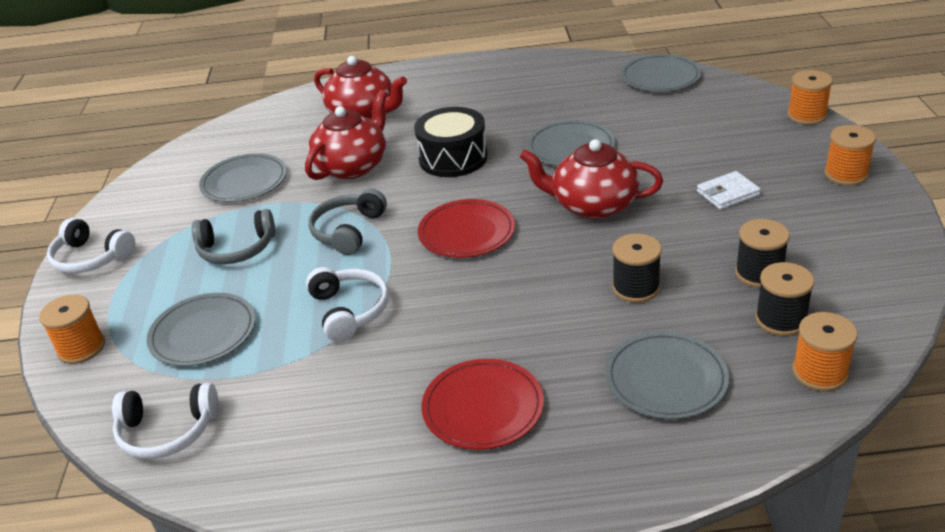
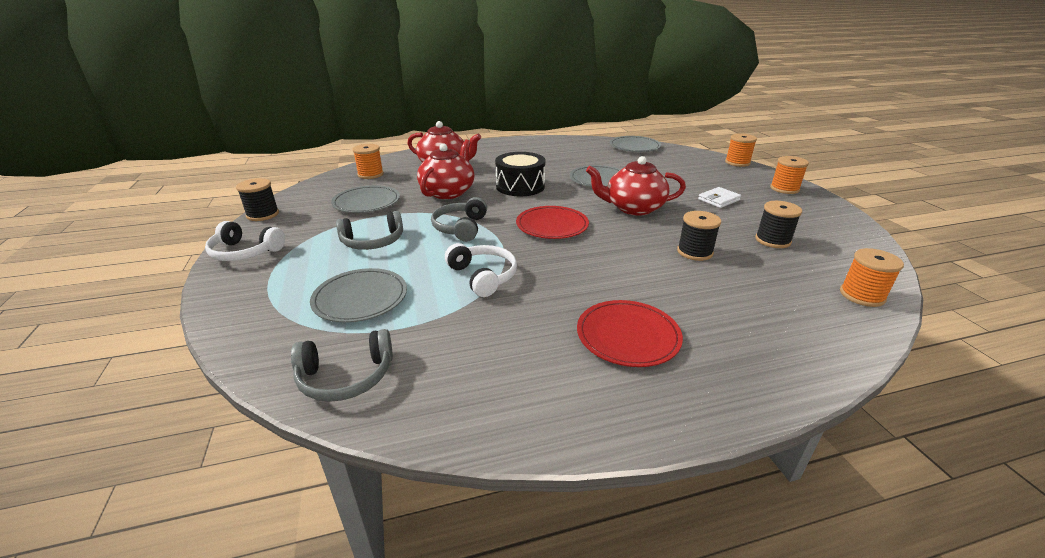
camera: 15 degrees left, 5 degrees down
orange spool [39,295,105,364] -> orange spool moved to [353,144,384,179]
white headphones [112,383,219,459] -> grey headphones [291,329,393,402]
grey plate [605,332,729,419] -> none
black spool [755,262,814,336] -> black spool moved to [236,178,279,221]

